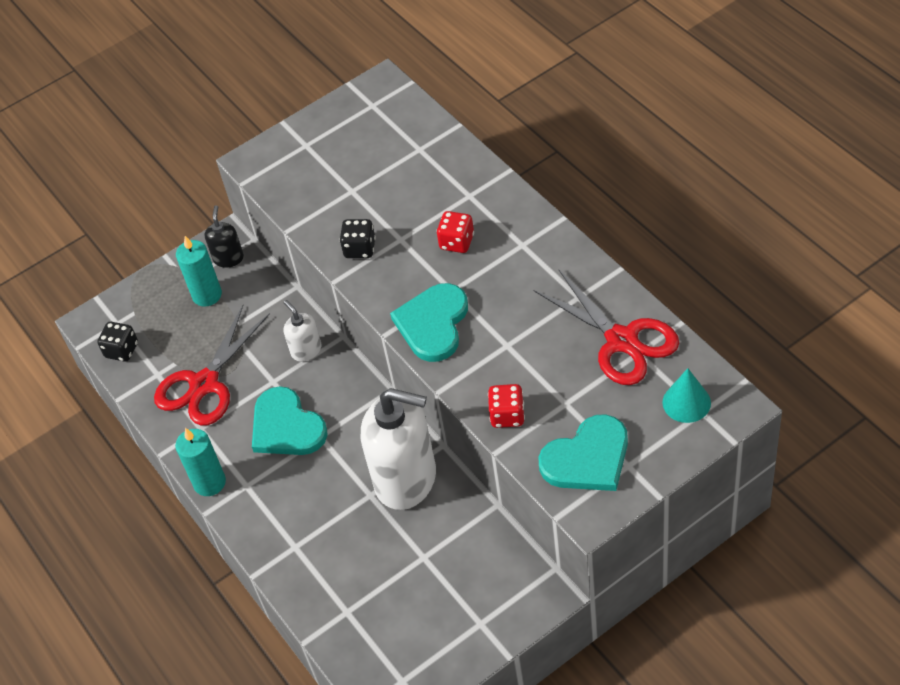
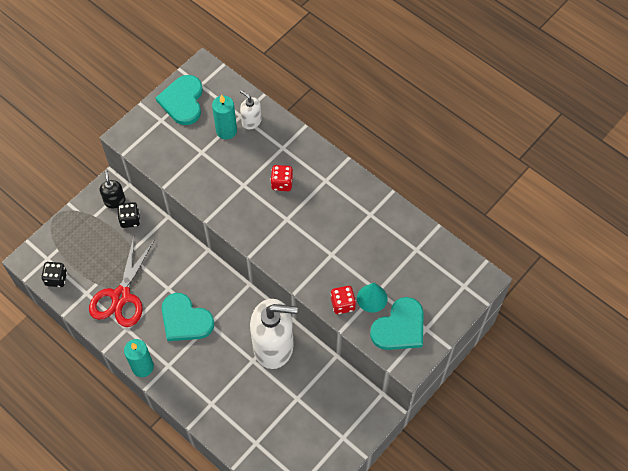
camera: 20 degrees left, 10 degrees up
turquoise candle [176,236,222,307] -> turquoise candle moved to [212,95,237,139]
white soap dispenser [284,300,322,362] -> white soap dispenser moved to [240,90,262,129]
black dice [339,219,376,258] -> black dice moved to [117,202,140,228]
turquoise heart [390,283,468,362] -> turquoise heart moved to [156,75,203,125]
red scissors [533,269,679,385] -> none
turquoise cone [662,368,711,423] -> turquoise cone moved to [357,283,388,313]

